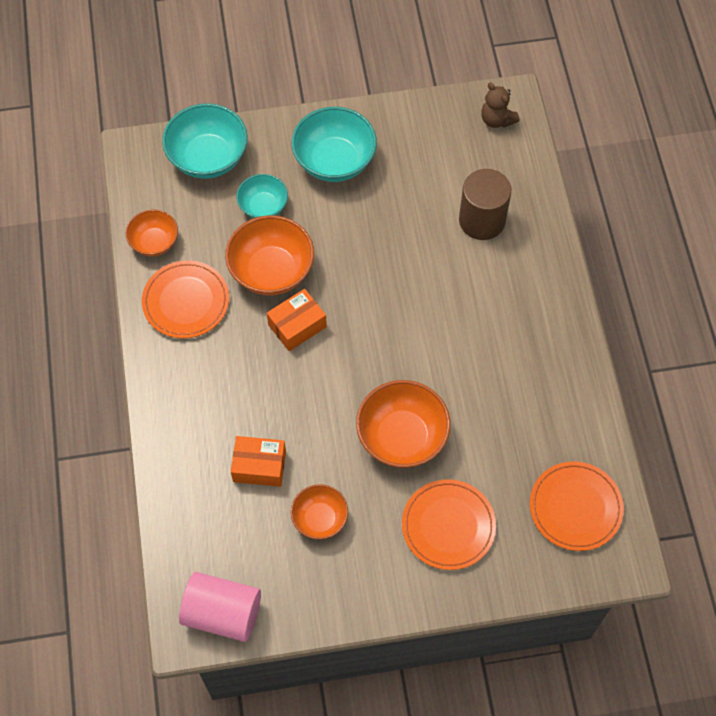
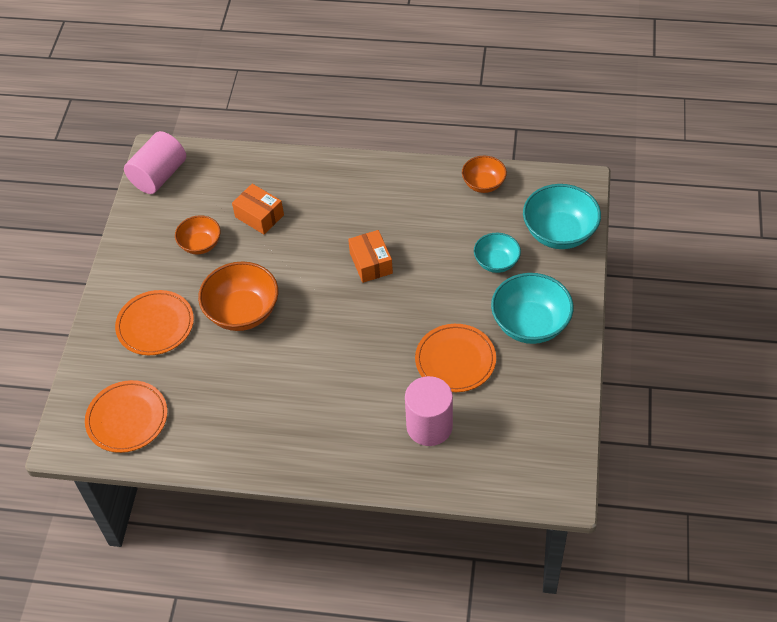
camera: 110 degrees right, 10 degrees down
orange plate [142,260,229,338] -> orange plate moved to [415,324,496,392]
orange bowl [225,215,314,295] -> none
orange box [231,436,286,487] -> orange box turned 75 degrees counterclockwise [232,184,284,234]
brown cylinder [459,169,511,240] -> pink cylinder [405,376,453,446]
brown teddy bear [481,83,520,128] -> none

